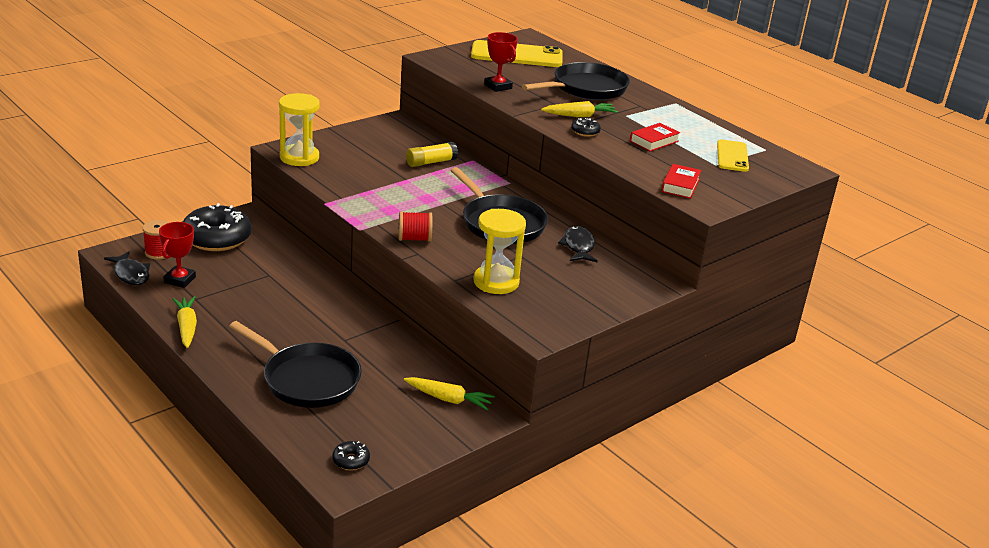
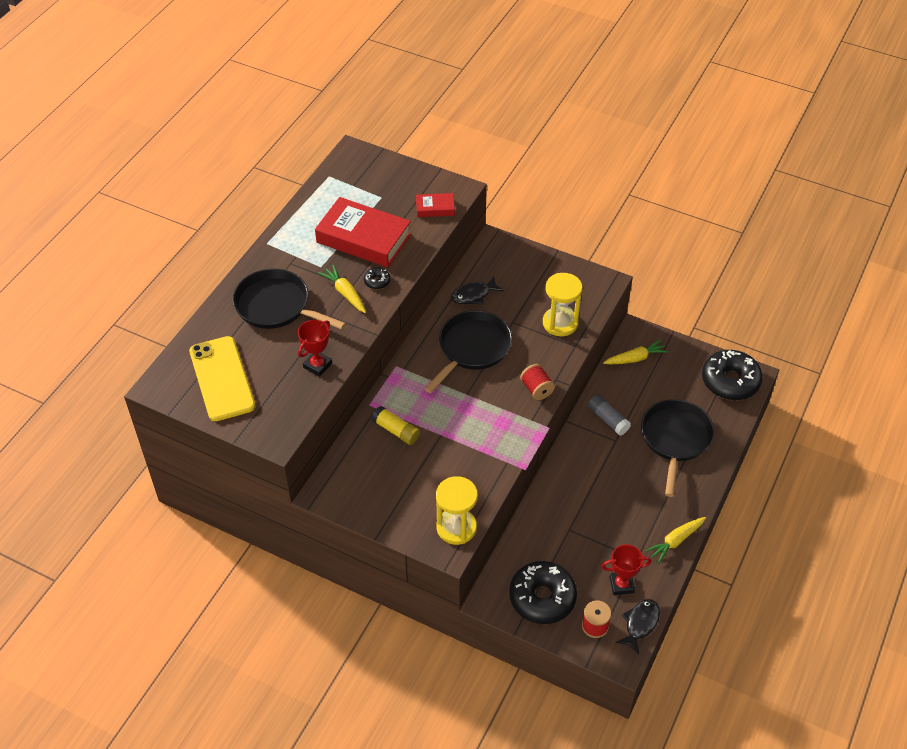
camera: 110 degrees left, 20 degrees up
black donut [332,441,370,470] -> black donut [702,350,763,400], size x2.36
yellow carrot [404,377,495,410] -> yellow carrot turned 75 degrees clockwise [603,340,668,364]
red book [630,123,680,152] -> red book [315,197,411,267], size x2.12
yellow phone [717,139,749,172] -> none
none -> grey glue stick [588,394,631,436]

